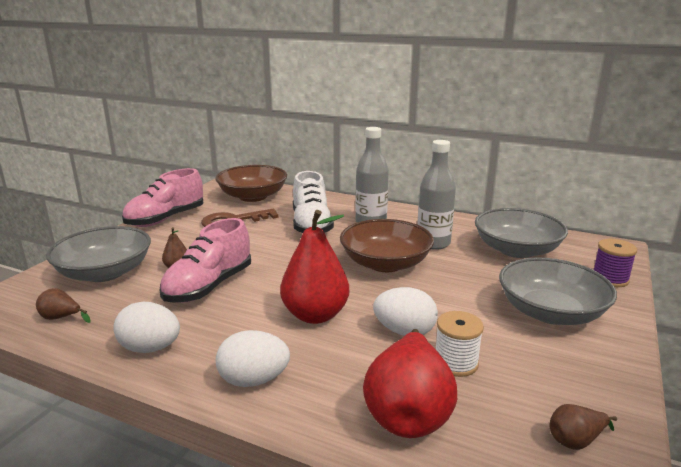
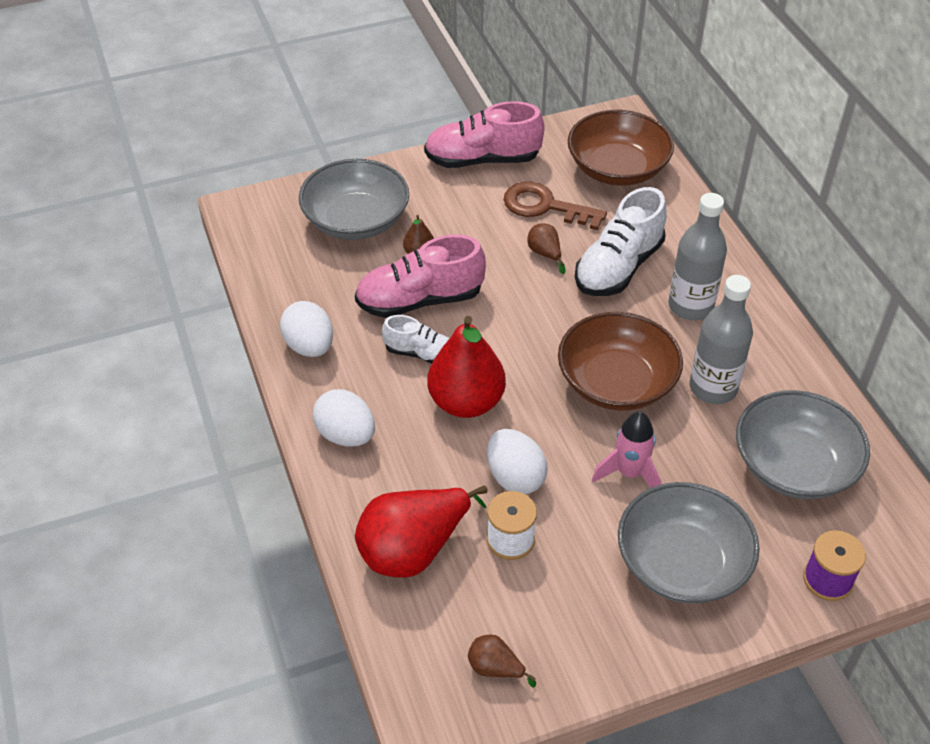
camera: 45 degrees right, 25 degrees up
brown pear [36,288,91,323] -> brown pear moved to [527,223,565,274]
none -> white shoe [382,315,450,364]
none -> pink rocket [592,412,662,488]

